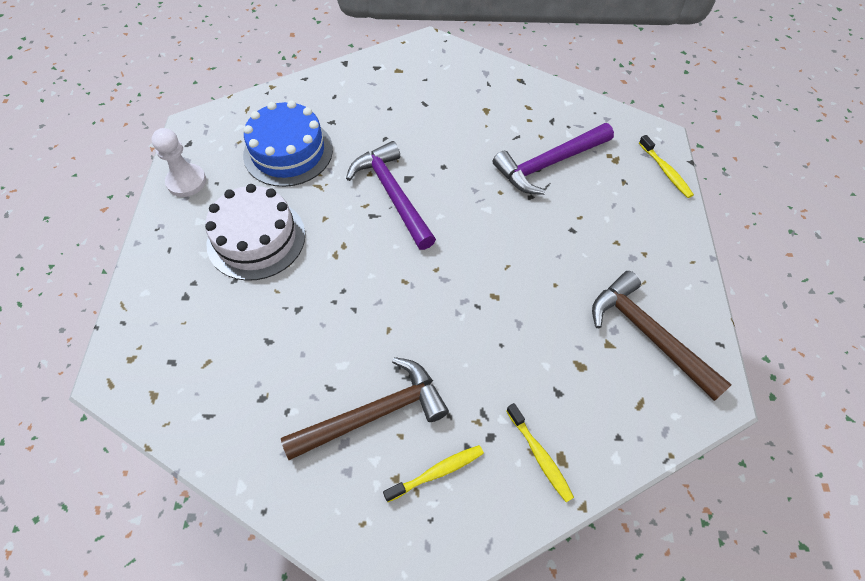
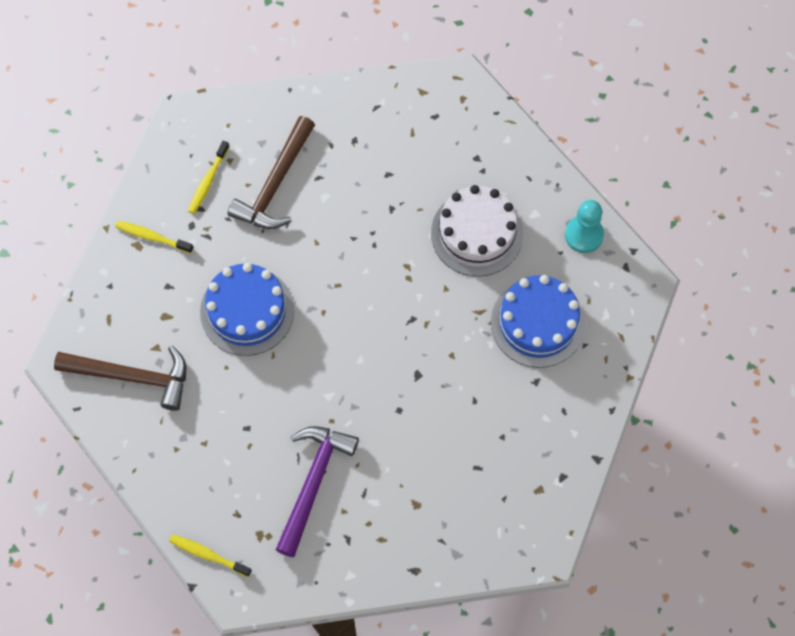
camera: 140 degrees right, 10 degrees up
white pawn [152,128,206,197] -> turquoise pawn [565,200,604,253]
purple hammer [346,141,436,250] -> none
none -> blue cake [200,263,294,356]

